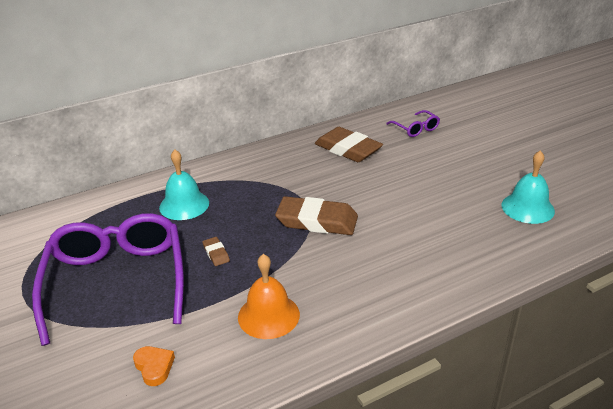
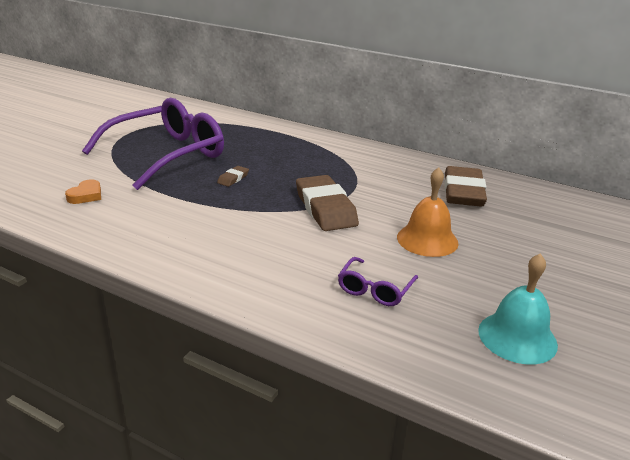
camera: 55 degrees right, 5 degrees down
turquoise bell [159,150,209,220] -> none
orange bell [238,254,300,339] -> orange bell moved to [397,167,459,257]
purple glasses [386,110,440,137] -> purple glasses moved to [338,257,418,306]

